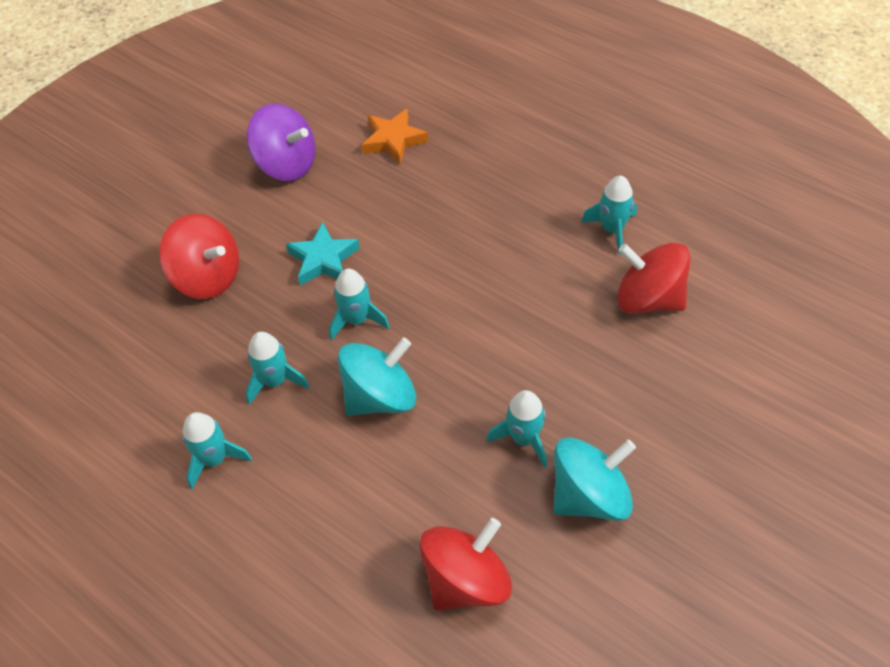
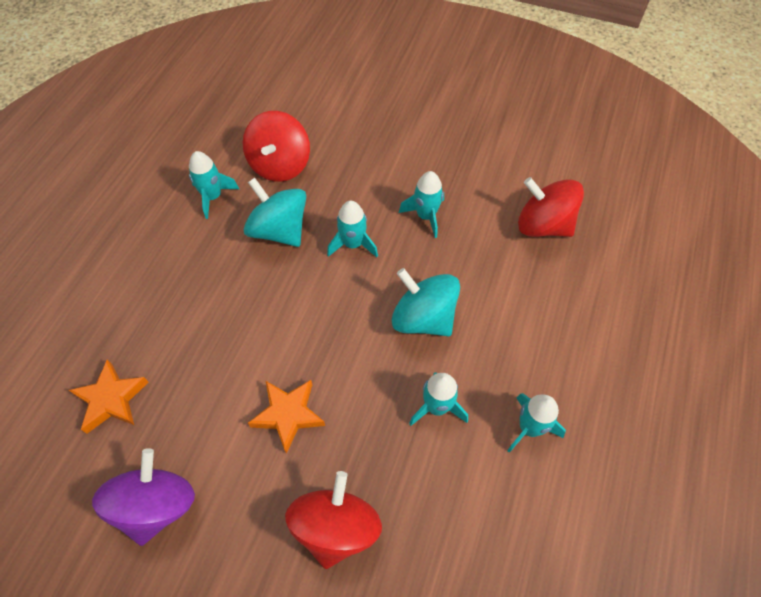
camera: 110 degrees left, 5 degrees up
turquoise star [286,222,360,285] -> orange star [248,380,325,454]
turquoise rocket [329,269,390,340] -> turquoise rocket moved to [327,201,378,257]
turquoise spinning top [554,438,636,521] -> turquoise spinning top moved to [244,178,306,247]

